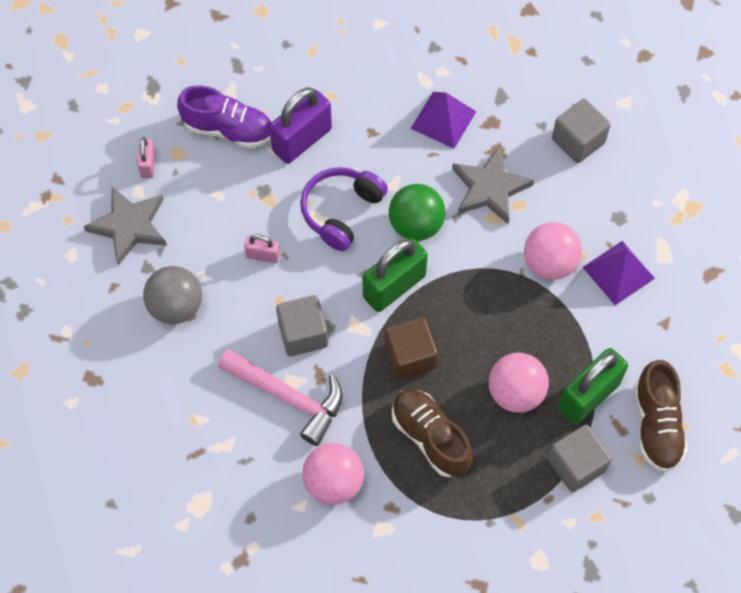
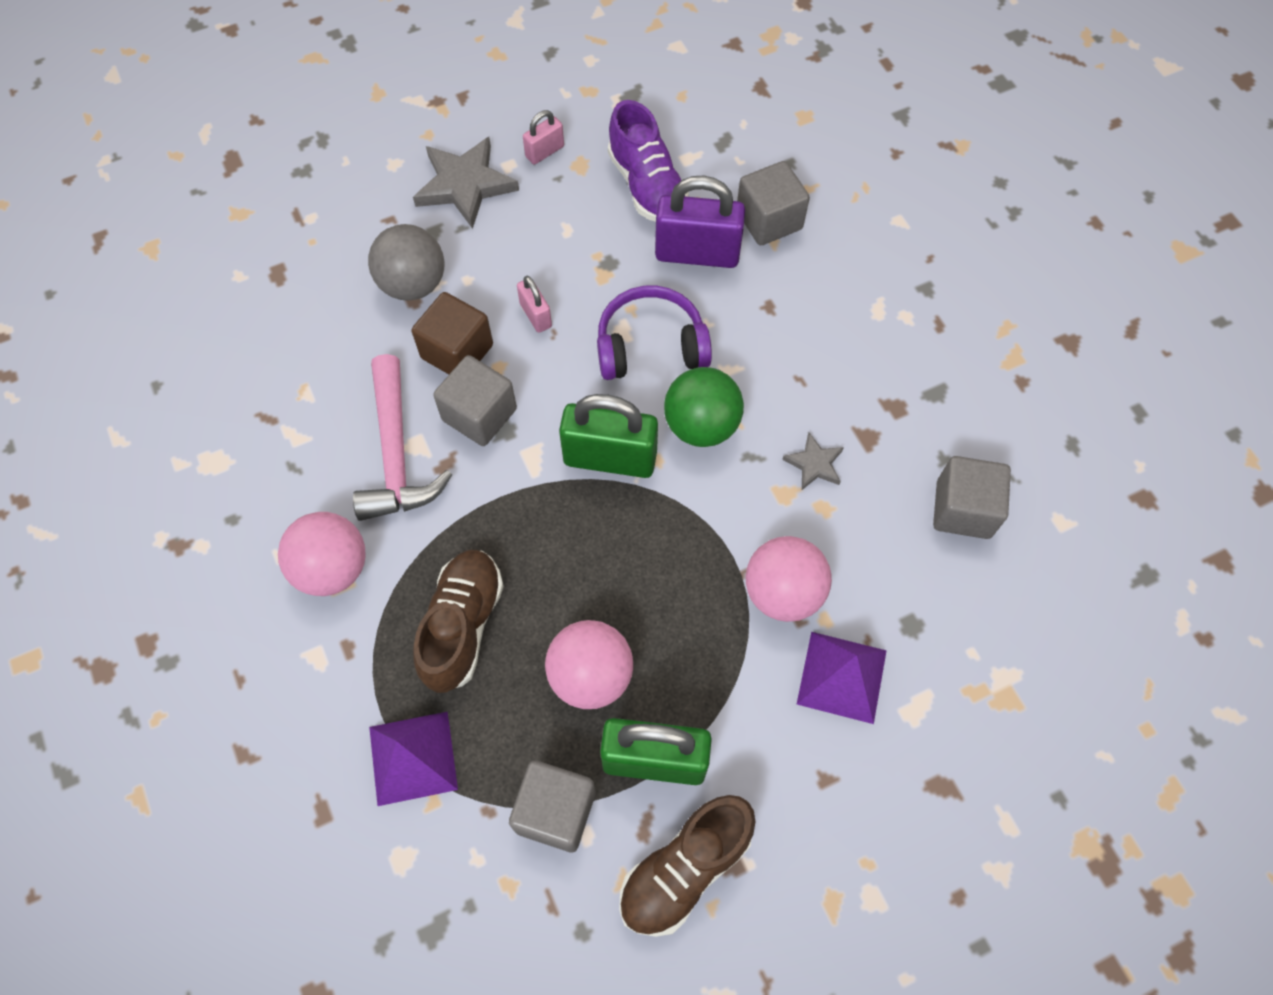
camera: 50 degrees right, 0 degrees up
brown cube [384,318,438,380] -> brown cube moved to [411,292,493,374]
purple pyramid [410,92,476,149] -> purple pyramid moved to [369,712,458,806]
grey star [452,147,534,224] -> grey star [782,433,844,490], size x0.53
none -> grey cube [737,161,810,245]

